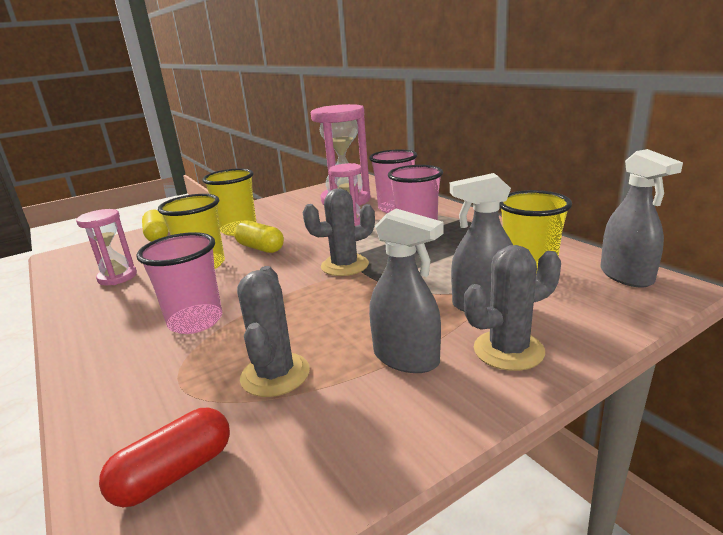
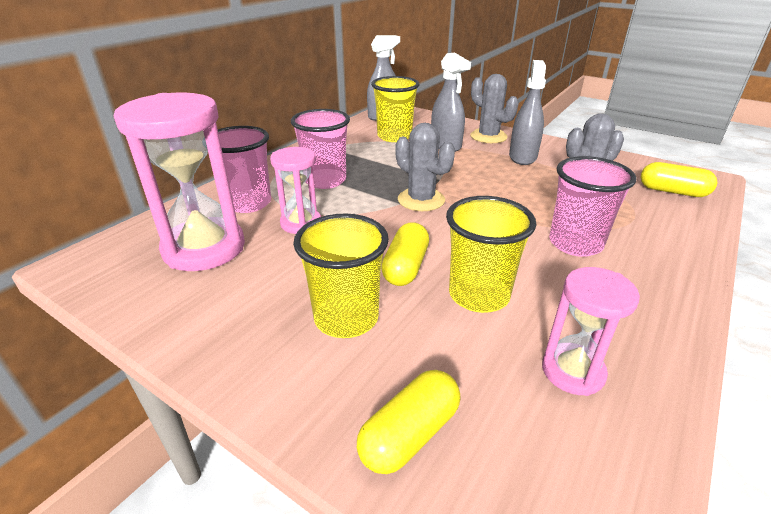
camera: 115 degrees left, 10 degrees up
red capsule [99,408,230,508] -> yellow capsule [641,162,717,197]

